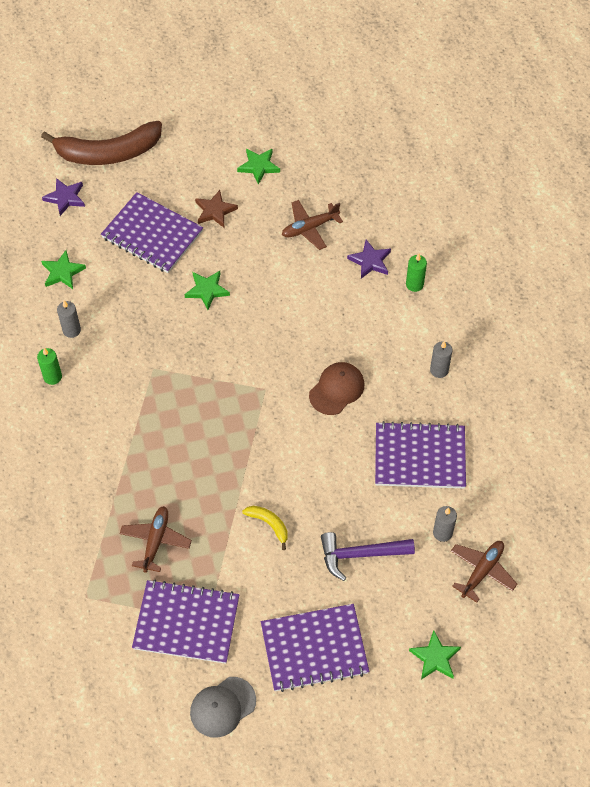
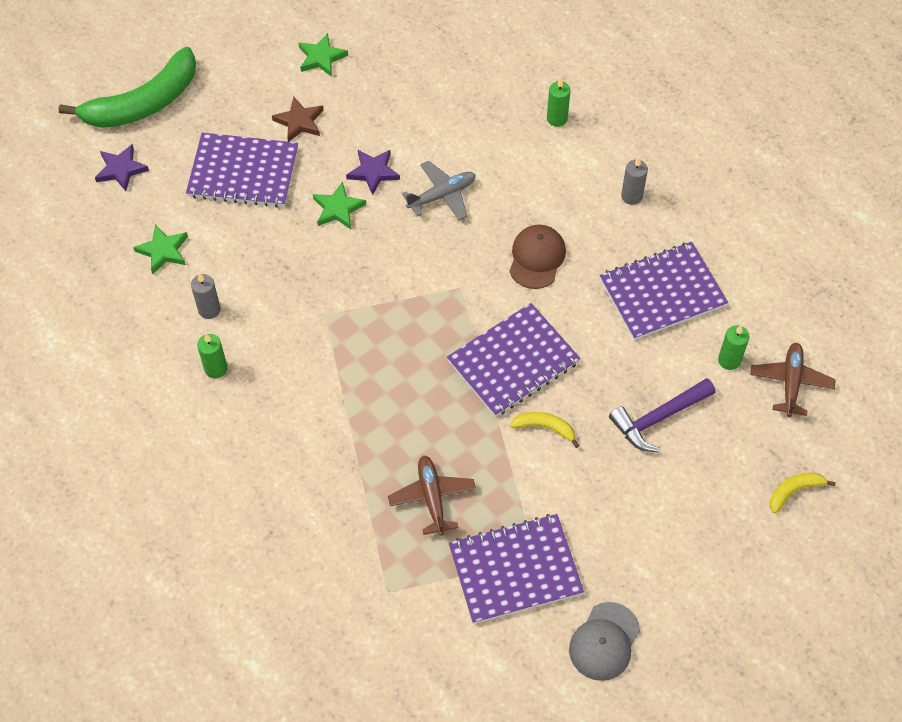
camera: 25 degrees left, 0 degrees up
brown banana [41,121,162,165] -> green banana [59,47,196,128]
purple notebook [261,604,369,692] -> purple notebook moved to [447,303,581,417]
brown plane [282,200,343,250] -> none
purple star [347,240,391,279] -> purple star moved to [346,150,400,195]
green star [409,630,461,680] -> yellow banana [770,472,836,513]
grey candle [433,506,457,542] -> green candle [718,325,749,370]
none -> grey plane [402,161,476,220]

